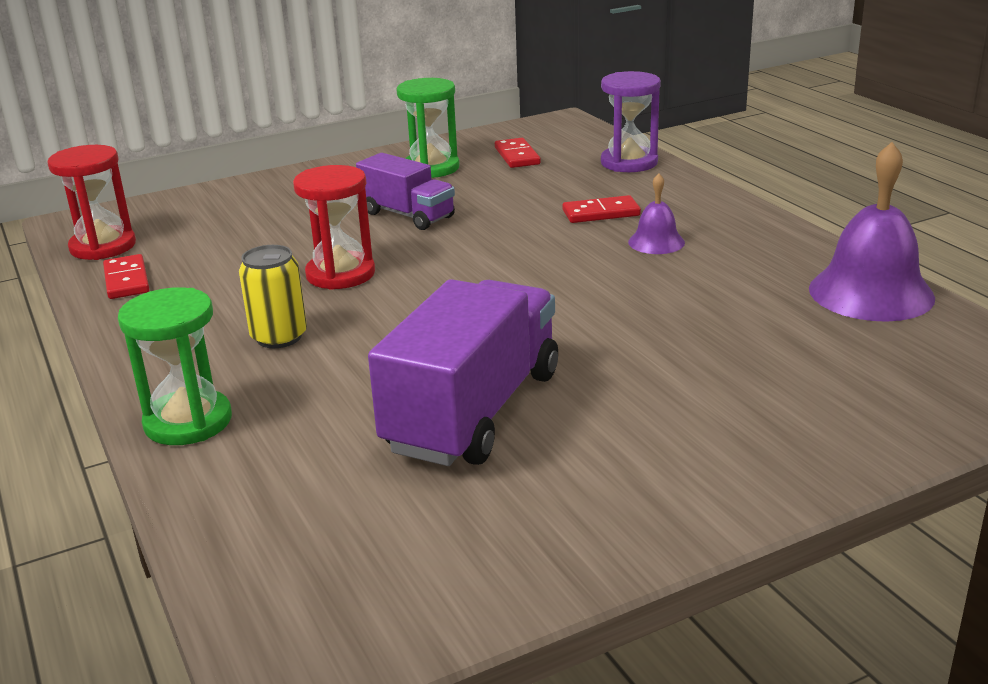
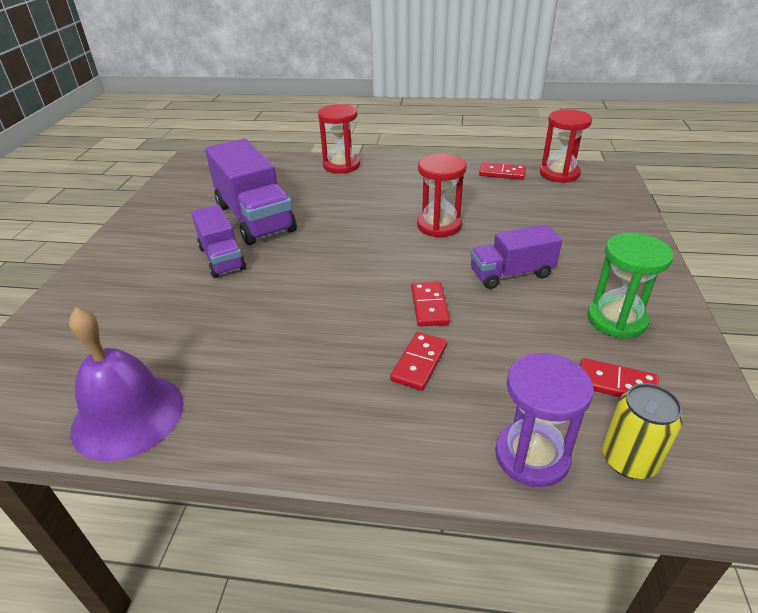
camera: 125 degrees right, 10 degrees up
green hourglass [118,287,232,445] -> red hourglass [318,104,360,174]
yellow can [239,245,307,348] -> yellow can moved to [602,383,683,479]
purple bell [628,173,685,254] -> none
none -> purple truck [191,205,246,278]
none -> red domino [411,281,450,327]

